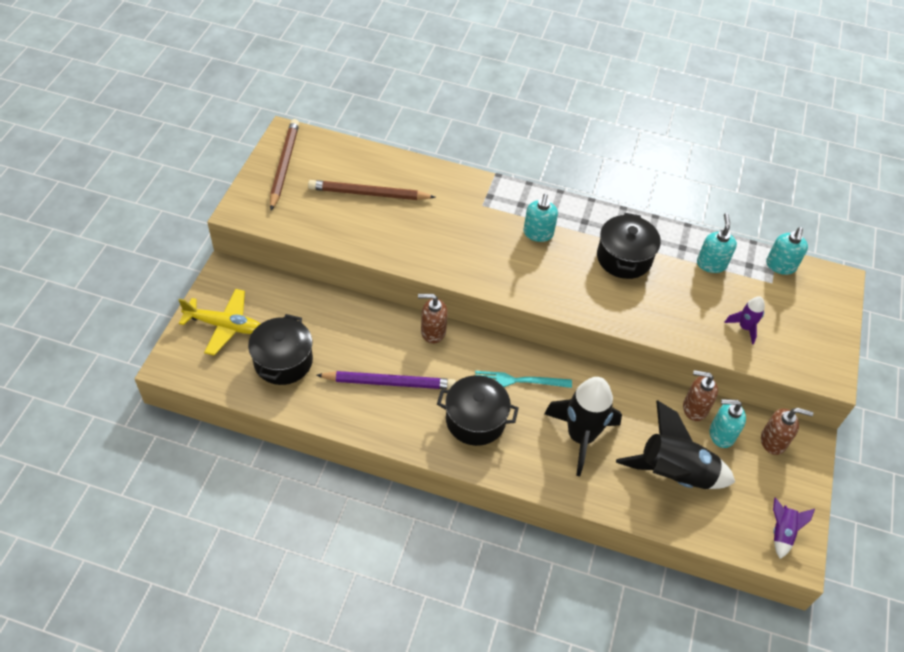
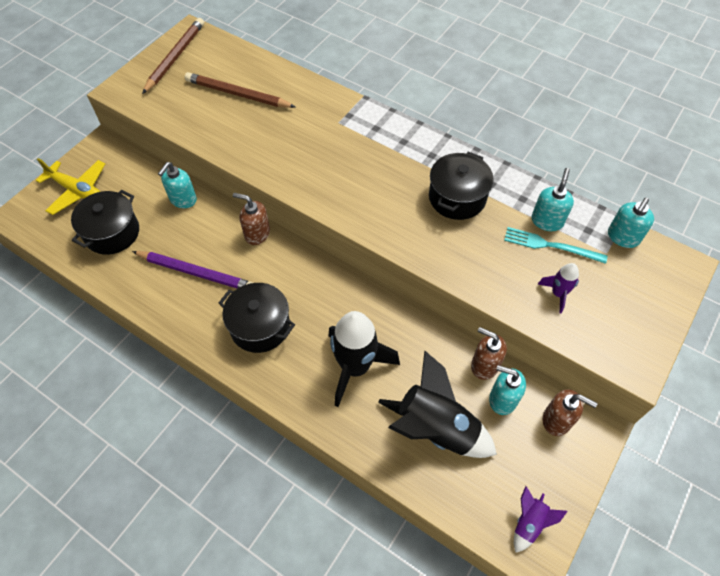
camera: 20 degrees right, 5 degrees up
turquoise fork [475,371,572,388] -> turquoise fork moved to [504,227,607,264]
turquoise soap dispenser [523,194,558,242] -> turquoise soap dispenser moved to [158,162,197,208]

